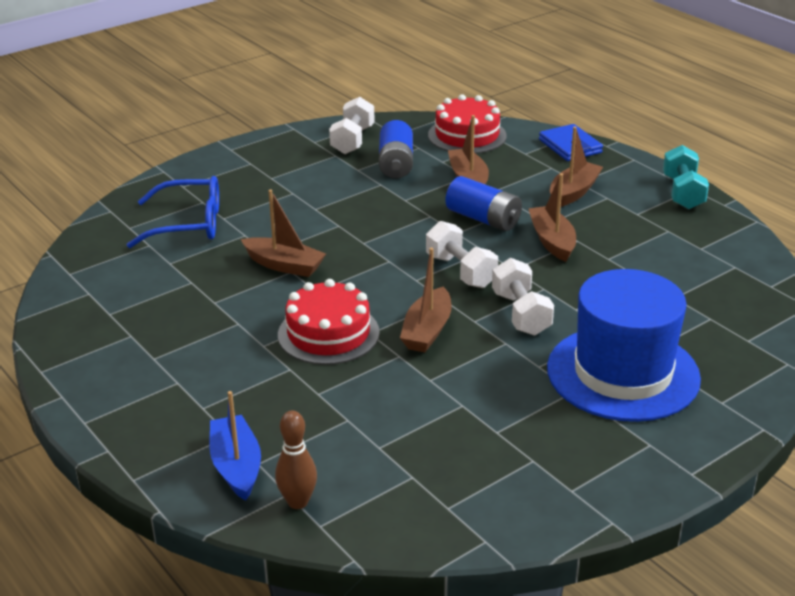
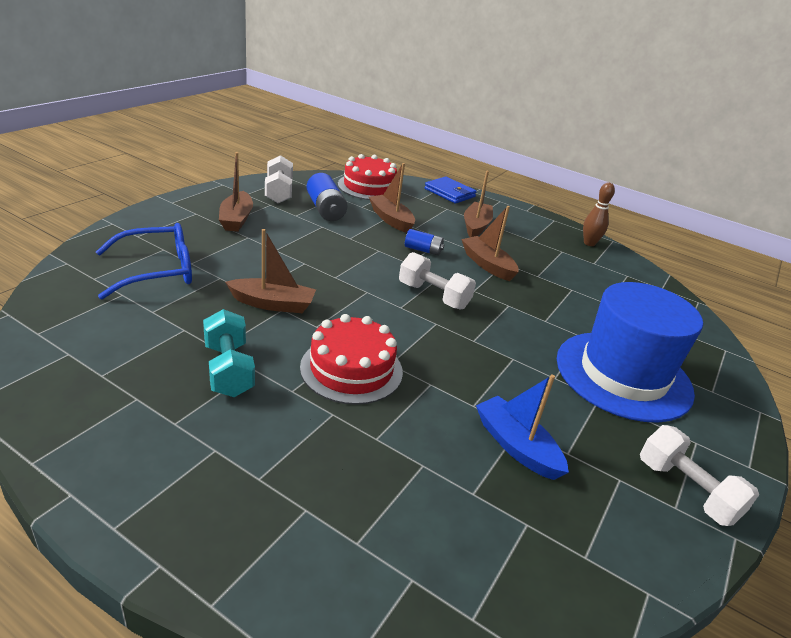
camera: 25 degrees left, 0 degrees up
blue boat [210,391,261,501] -> blue boat moved to [476,375,569,480]
brown bowling pin [275,410,317,509] -> brown bowling pin moved to [583,182,615,246]
brown boat [400,248,452,352] -> brown boat moved to [219,152,253,232]
blue battery [446,176,522,231] -> blue battery [405,229,444,256], size x0.61
white dumbbell [492,258,554,335] -> white dumbbell moved to [640,425,759,526]
turquoise dumbbell [663,145,709,209] -> turquoise dumbbell moved to [203,309,255,397]

